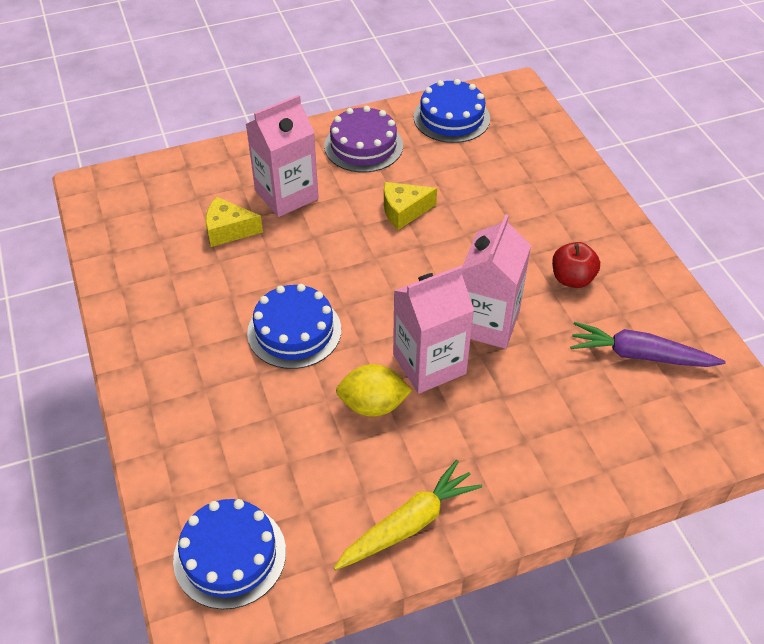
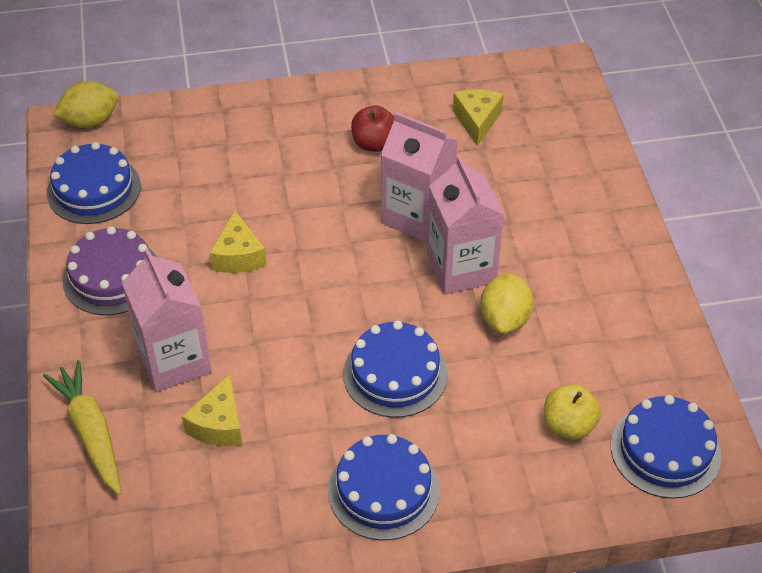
camera: 80 degrees left, 0 degrees up
yellow carrot [334,460,482,570] -> yellow carrot moved to [43,360,122,495]
purple carrot [571,322,726,367] -> yellow cheese [453,89,504,146]
none -> yellow lemon [53,81,118,128]
none -> blue cake [328,434,440,540]
none -> yellow apple [544,384,601,440]

